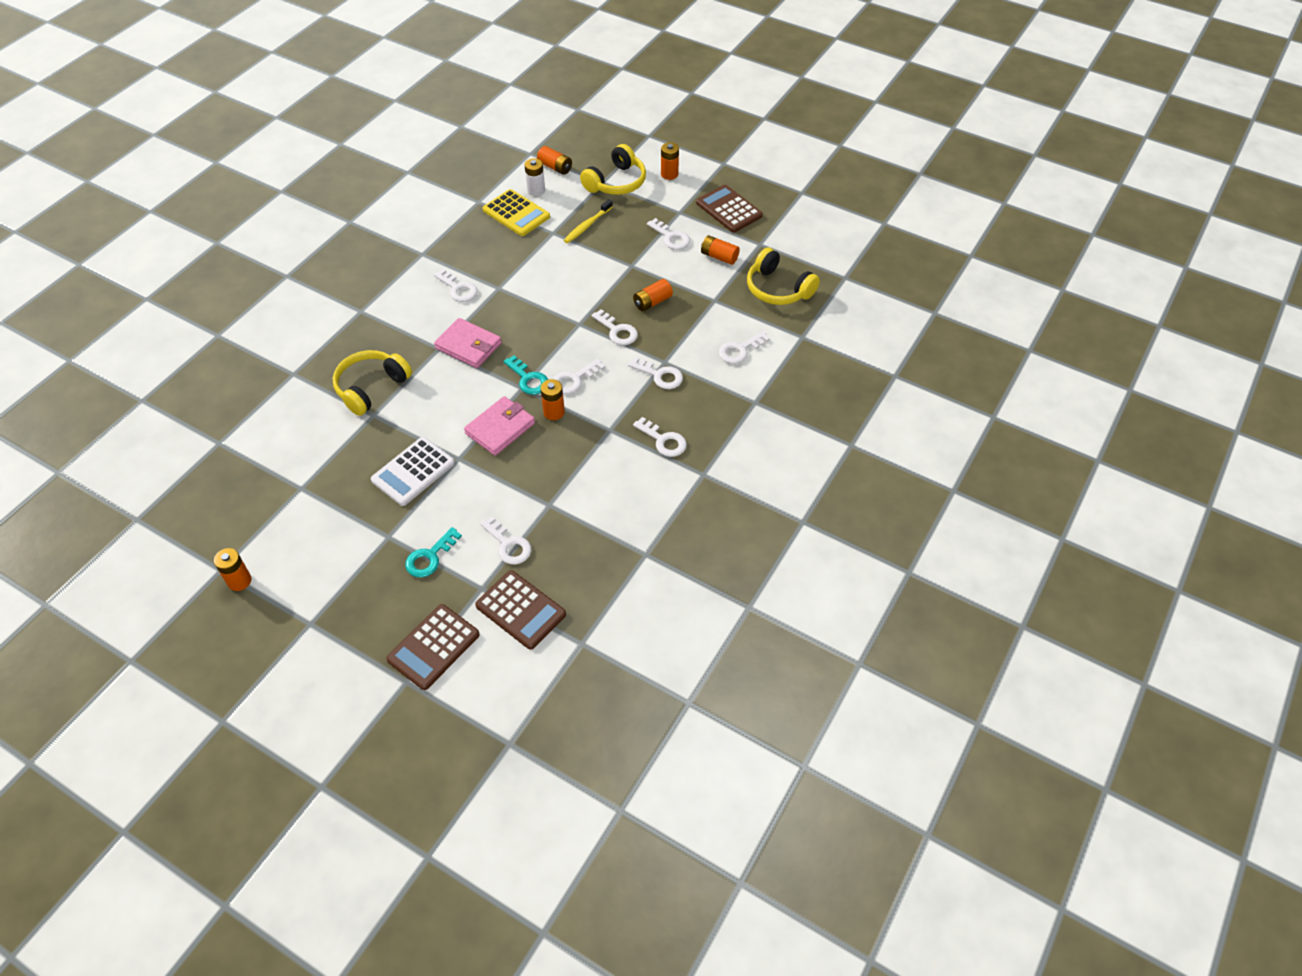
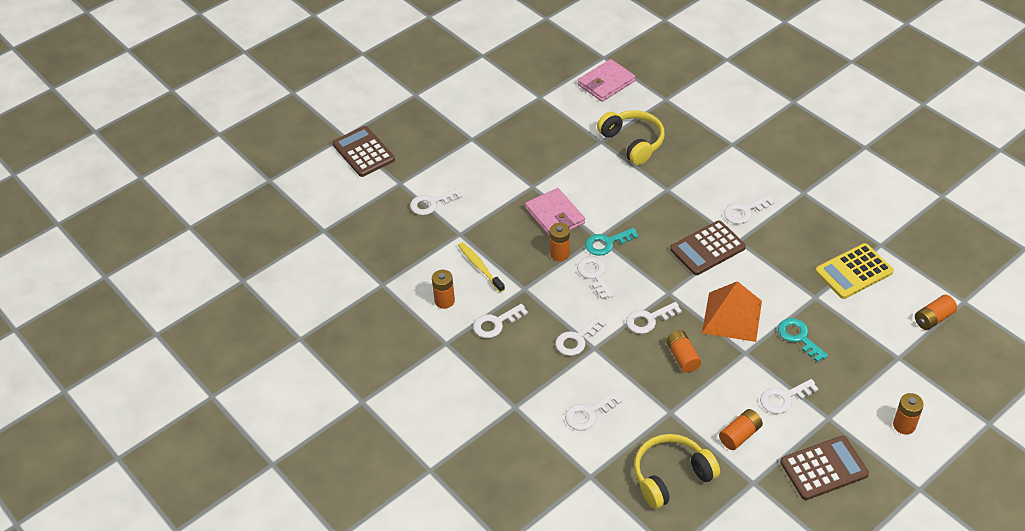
camera: 110 degrees right, 5 degrees down
orange battery [214,548,252,591] -> orange battery moved to [432,270,455,309]
white calculator [371,437,455,506] -> none
turquoise key [405,527,462,578] -> turquoise key moved to [778,318,828,362]
pink wallet [434,318,502,368] -> pink wallet moved to [578,59,635,102]
brown calculator [475,570,566,650] -> brown calculator moved to [670,221,746,275]
white battery [524,158,545,196] -> none
yellow toothbrush [564,199,613,243] -> yellow toothbrush moved to [458,242,505,293]
yellow headphones [580,144,646,195] -> none
white key [719,331,770,364] -> white key turned 105 degrees counterclockwise [565,391,622,431]
none -> orange pyramid [702,281,762,342]

